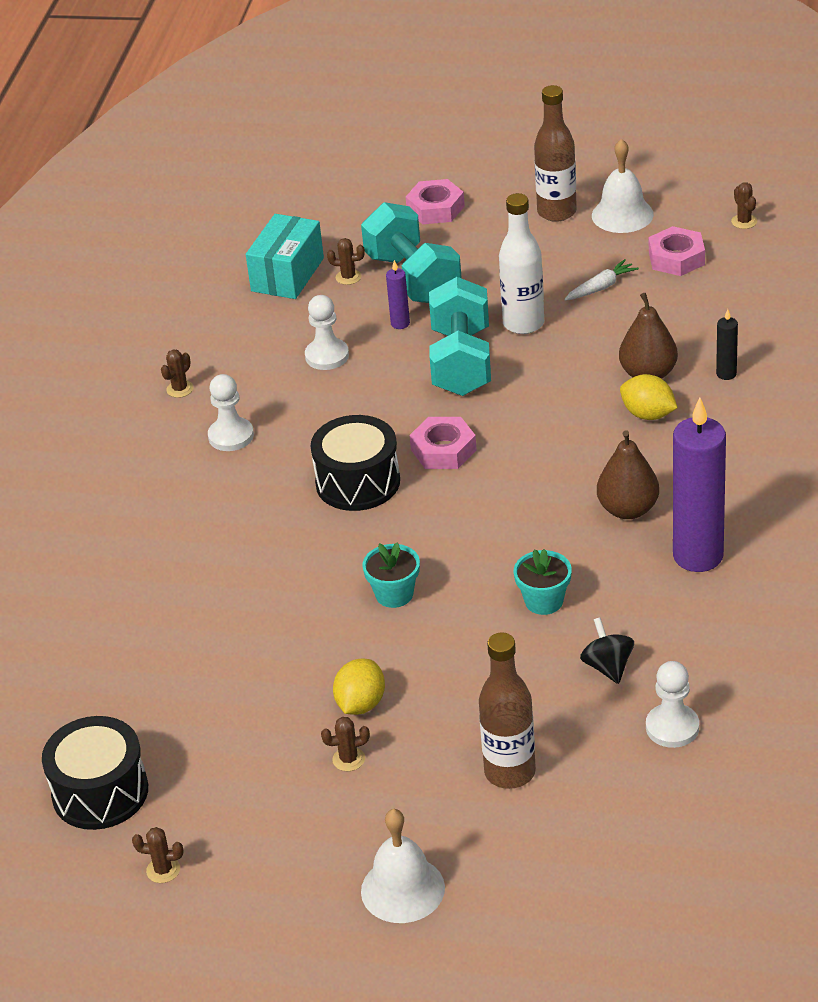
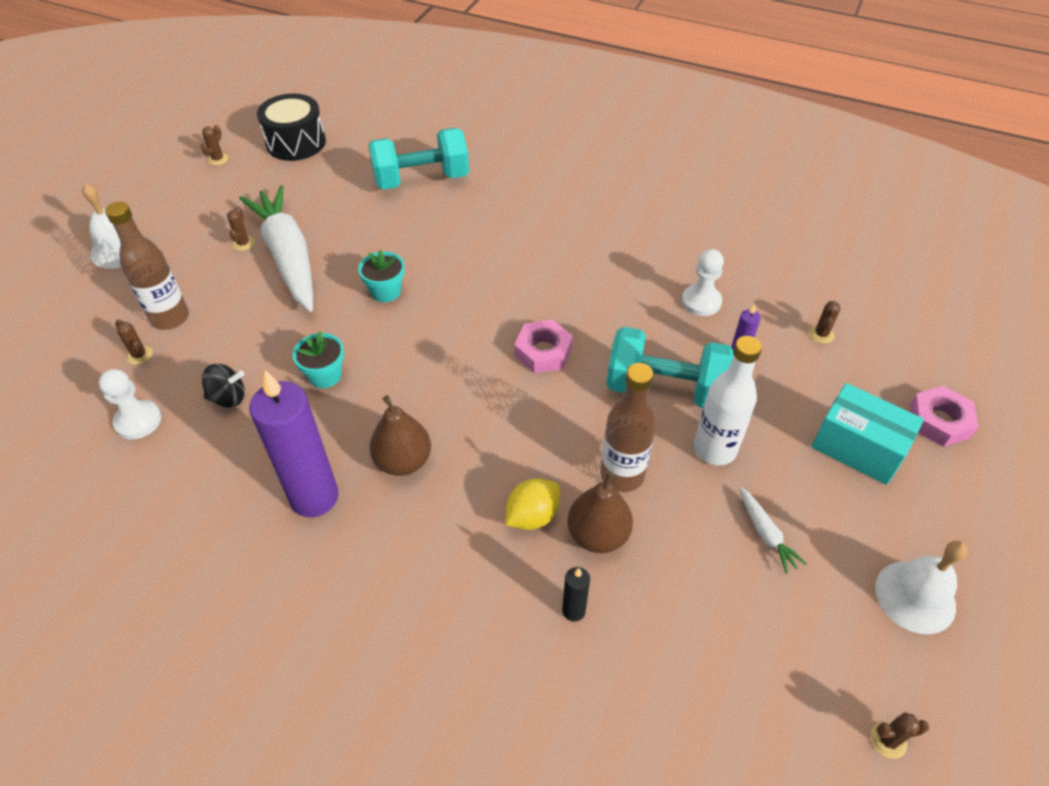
camera: 100 degrees right, 10 degrees up
brown cactus [161,349,194,398] -> brown cactus moved to [115,320,153,365]
white pawn [208,374,254,451] -> none
turquoise box [246,214,324,299] -> turquoise box moved to [811,383,924,485]
black drum [311,415,400,511] -> none
yellow lemon [333,659,385,715] -> white carrot [239,185,313,312]
turquoise dumbbell [361,202,461,303] -> turquoise dumbbell moved to [368,128,469,190]
brown bottle [534,85,577,222] -> brown bottle moved to [600,363,656,492]
pink nut [649,226,705,276] -> none

